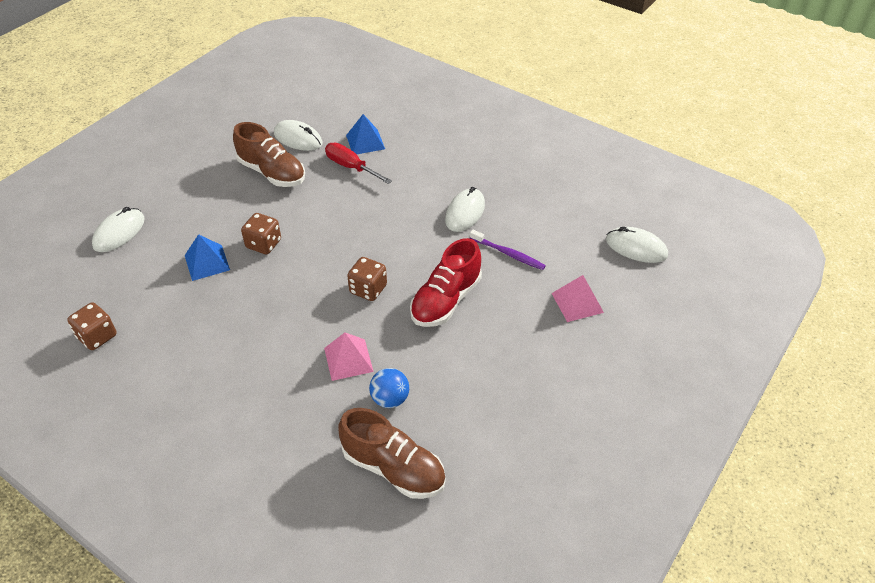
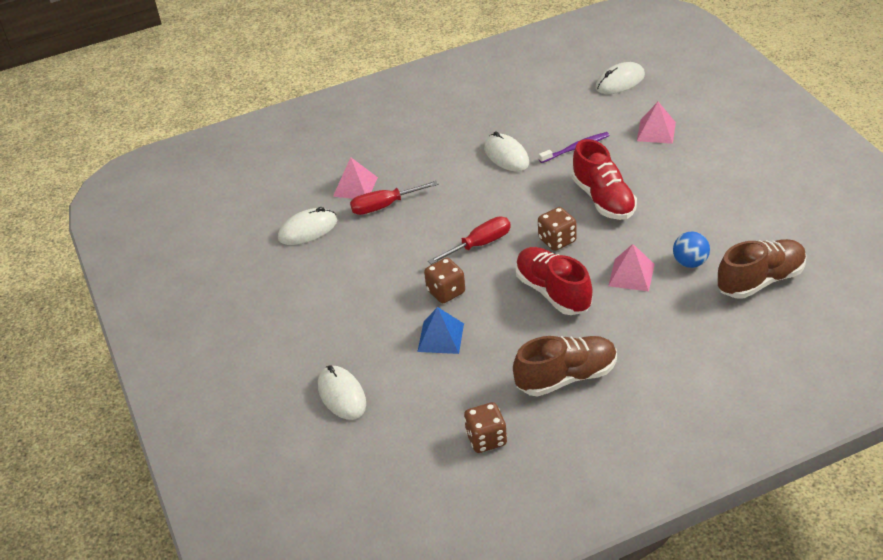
camera: 55 degrees left, 5 degrees down
brown shoe [233,122,305,187] -> brown shoe moved to [513,336,617,396]
blue pyramid [346,114,385,154] -> pink pyramid [333,157,378,199]
none -> red screwdriver [428,217,511,265]
none -> red shoe [515,247,592,315]

